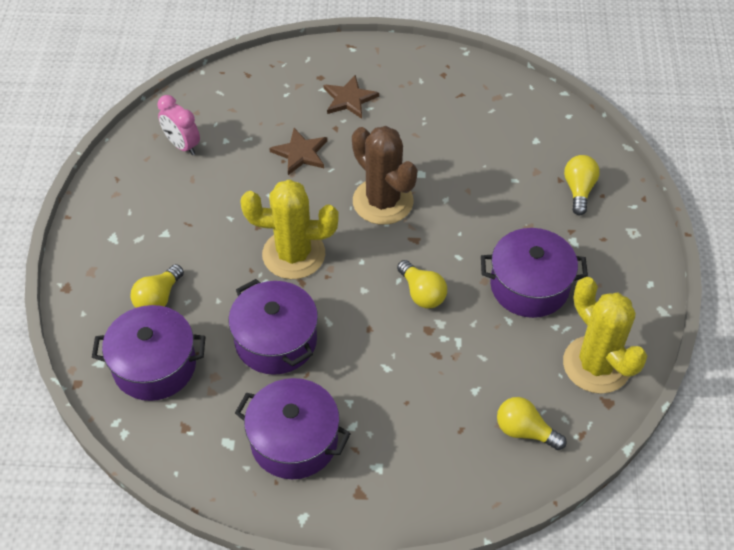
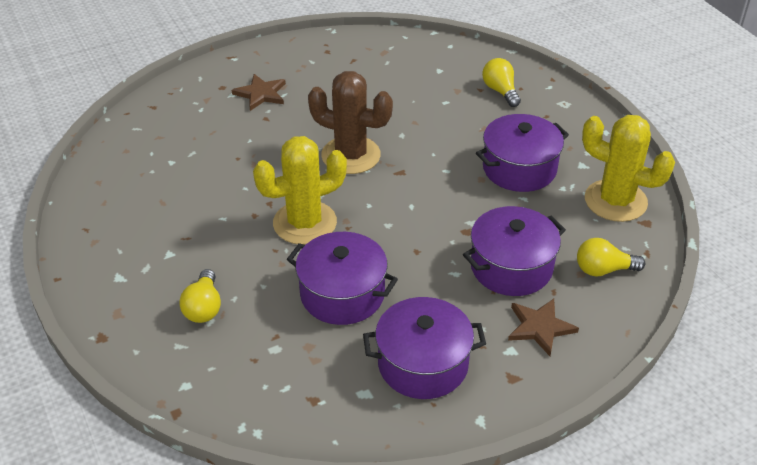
camera: 30 degrees left, 10 degrees down
purple pot [92,305,206,401] -> purple pot moved to [463,206,566,296]
pink clock [157,95,200,155] -> none
brown star [269,128,327,175] -> brown star moved to [508,299,579,356]
yellow light bulb [397,260,447,308] -> none

